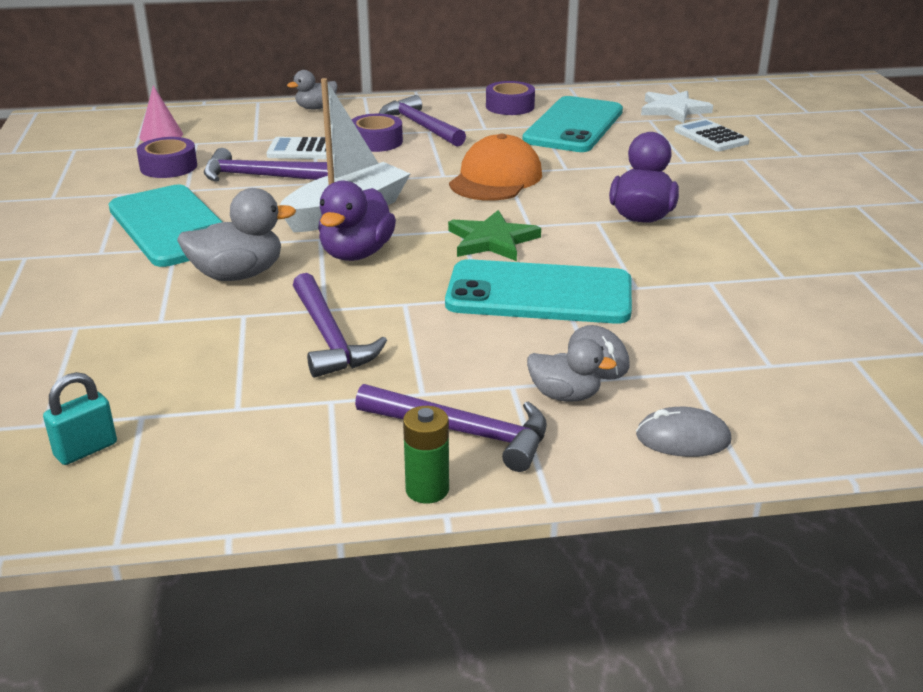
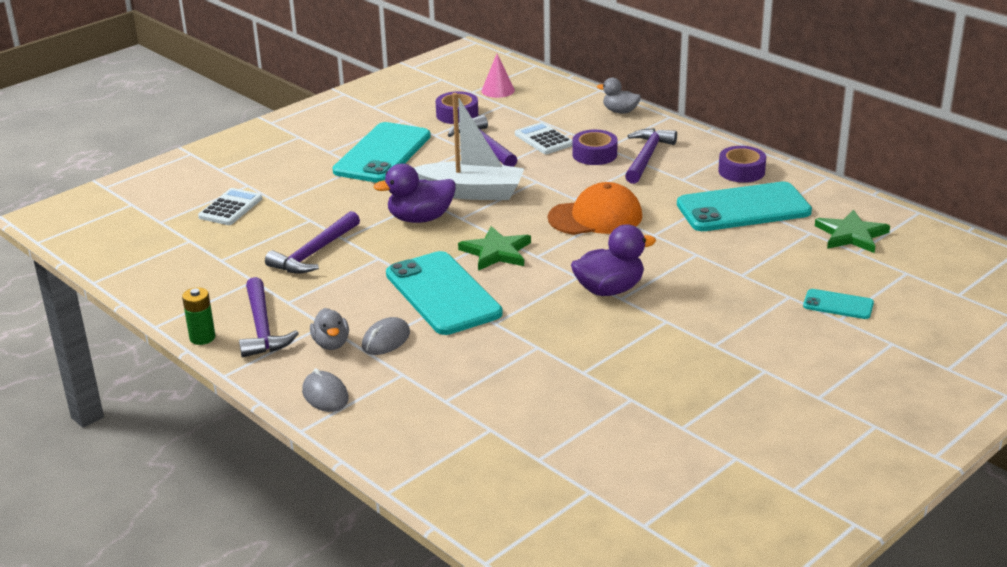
camera: 55 degrees right, 0 degrees up
turquoise padlock [43,372,117,465] -> none
grey duck [177,188,296,281] -> none
white star [641,91,713,123] -> green star [815,209,890,253]
white calculator [674,119,749,151] -> white calculator moved to [198,188,262,225]
none -> turquoise phone [803,289,874,319]

